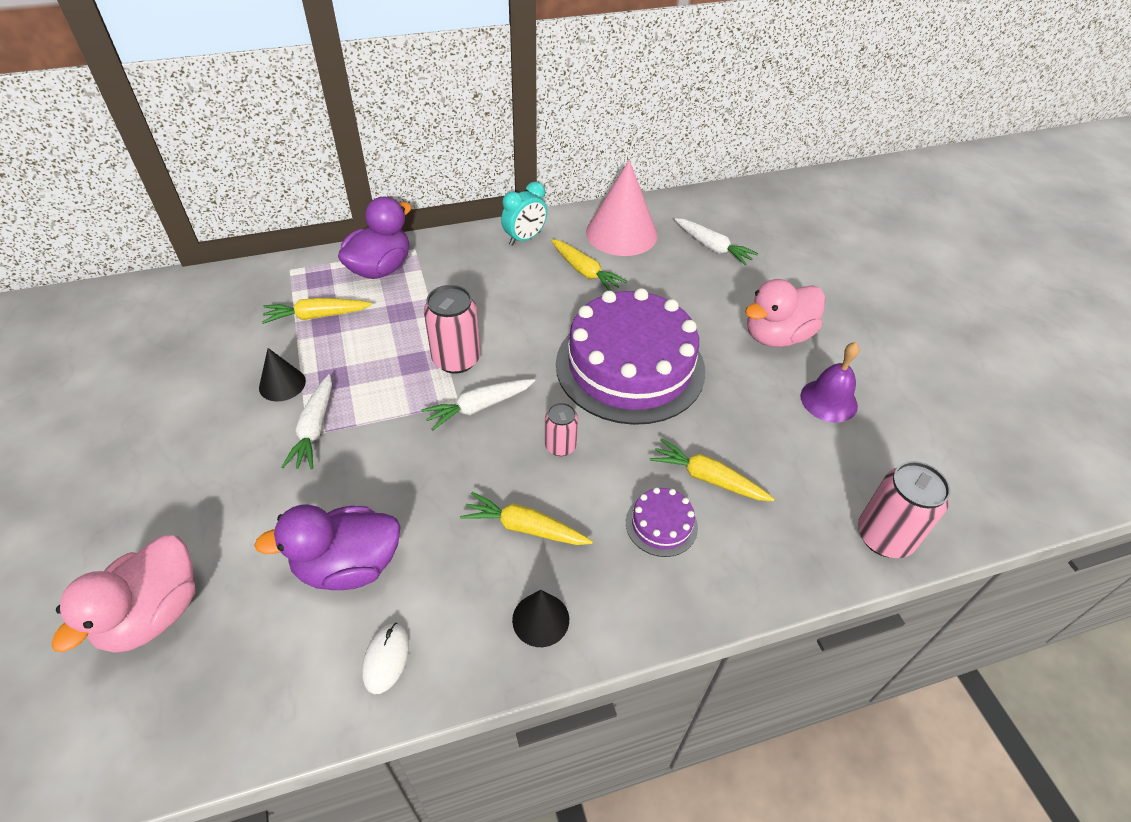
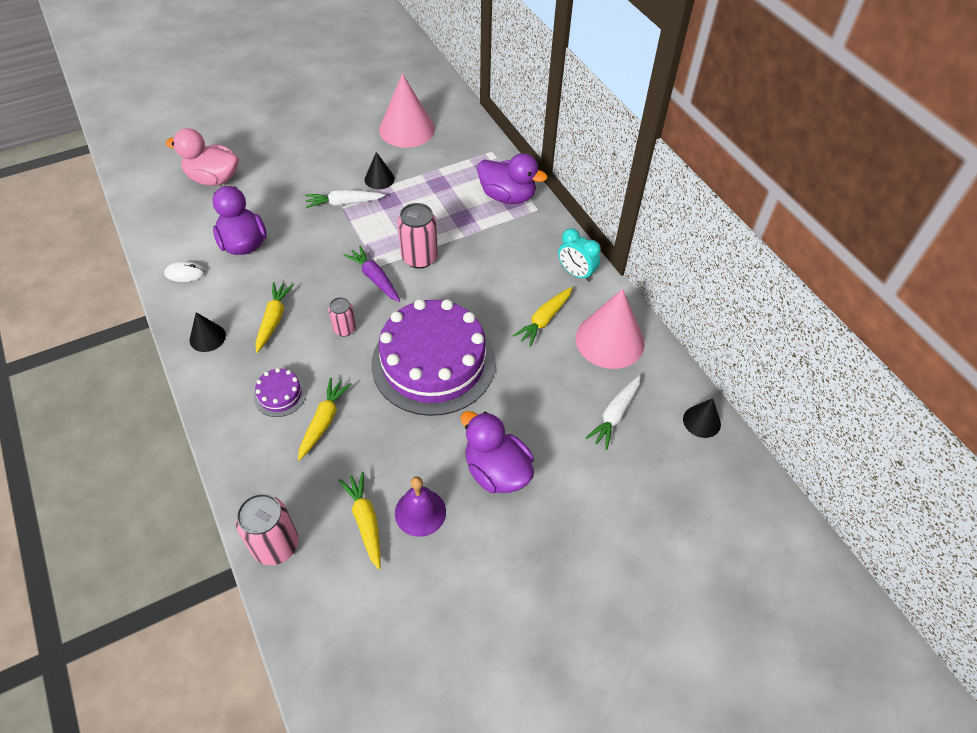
camera: 80 degrees right, 5 degrees up
yellow carrot [262,298,372,324] -> yellow carrot moved to [339,472,381,569]
white carrot [421,379,535,430] -> purple carrot [343,246,400,302]
pink duck [745,279,825,347] -> purple duck [461,411,534,493]
none -> pink cone [379,73,435,148]
none -> black cone [683,398,721,438]

